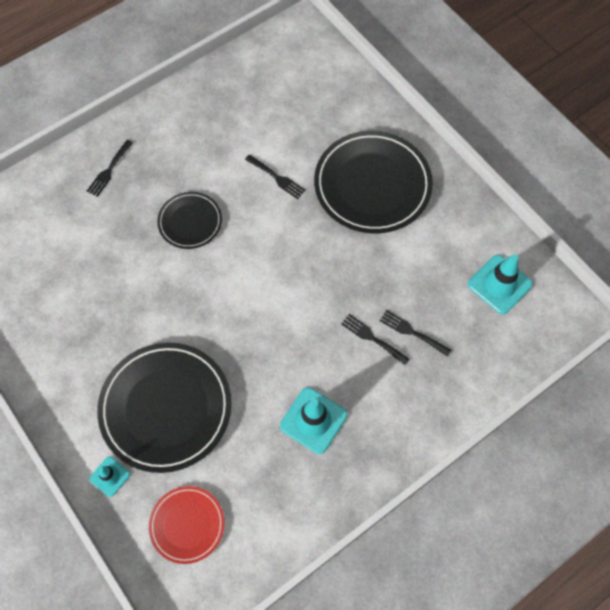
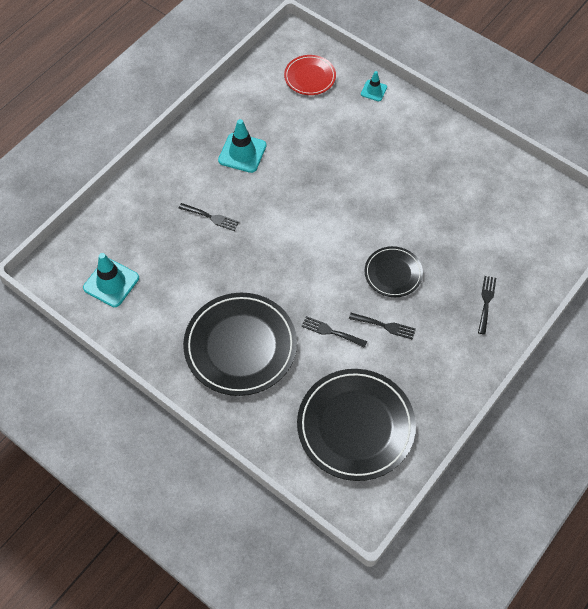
camera: 165 degrees right, 5 degrees down
black plate [97,342,232,473] -> black plate moved to [297,369,416,481]
black fork [379,310,451,357] -> black fork moved to [349,313,416,340]

